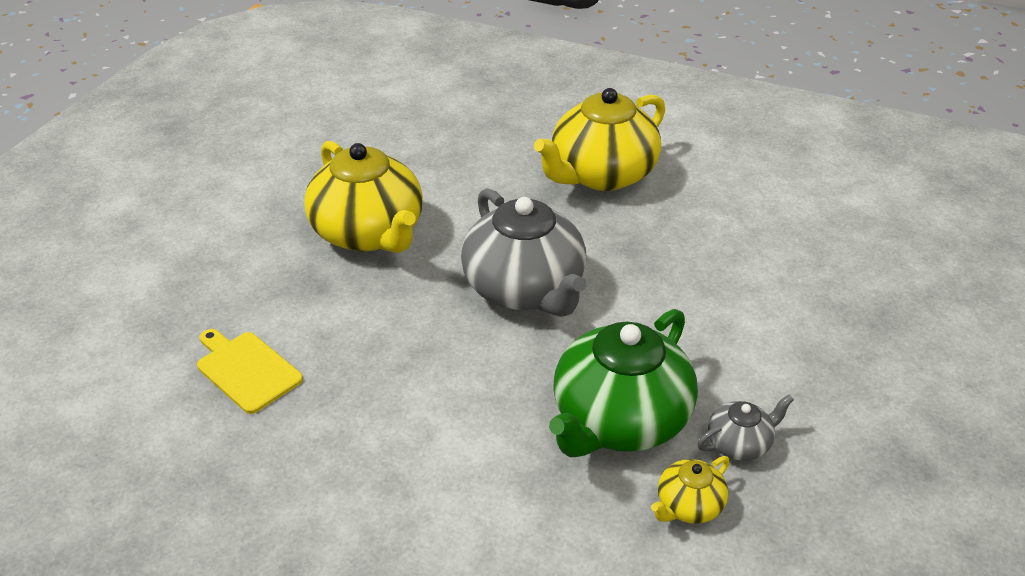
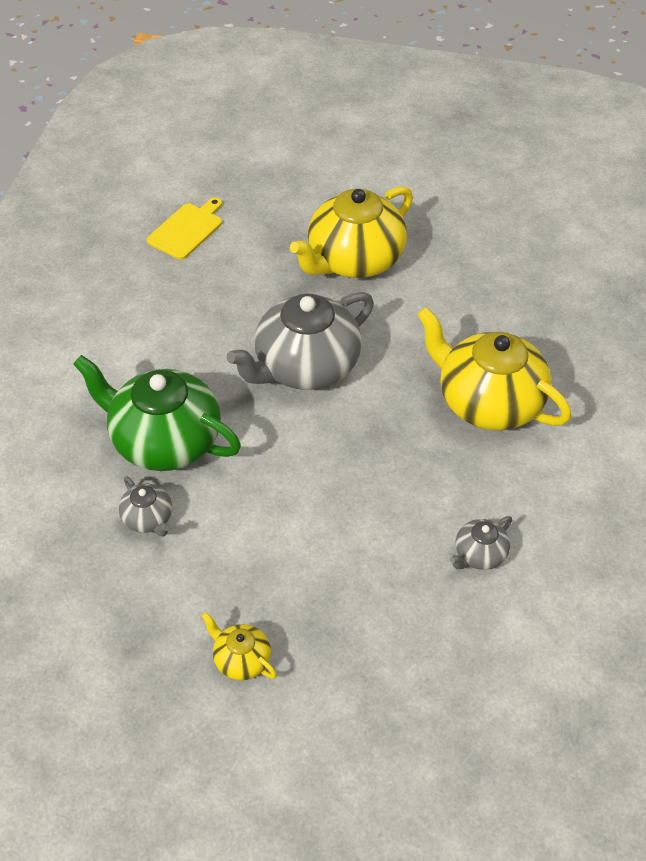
camera: 80 degrees right, 10 degrees up
yellow teapot [651,456,730,524] -> yellow teapot moved to [202,612,277,680]
none -> grey teapot [450,516,512,570]

